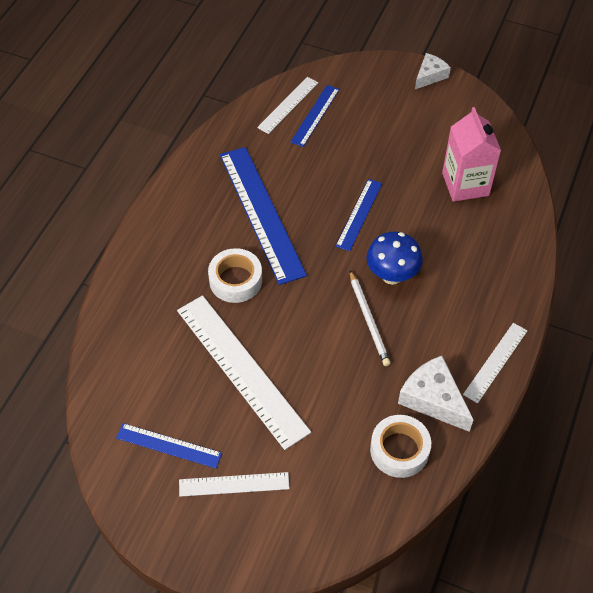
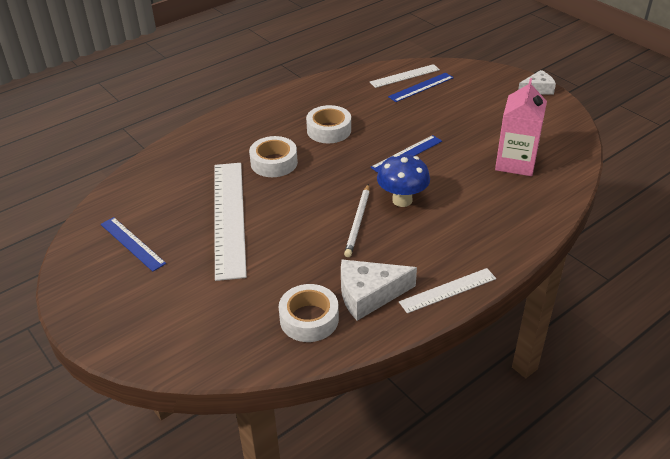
camera: 30 degrees right, 15 degrees down
white ruler [179,472,290,497] -> none
blue ruler [220,147,307,285] -> white tape [306,105,351,143]
white cheese [398,356,474,432] -> white cheese turned 90 degrees counterclockwise [341,260,417,321]

